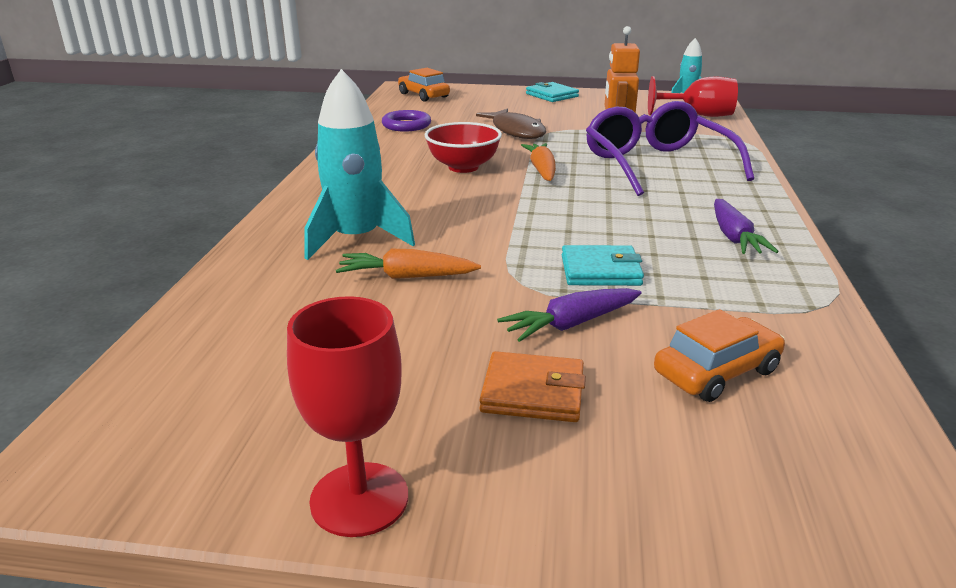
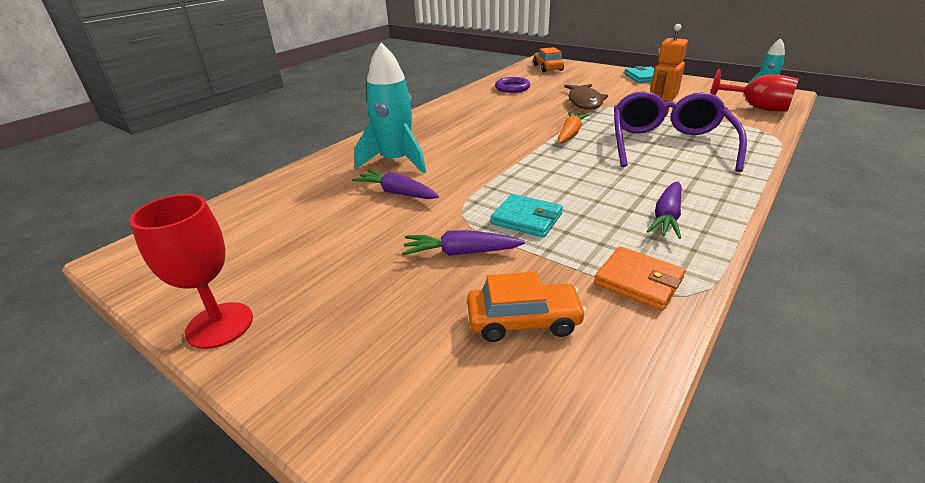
camera: 30 degrees right, 5 degrees up
orange carrot [336,249,481,279] -> purple carrot [352,169,439,199]
red bowl [424,122,502,173] -> none
orange wallet [479,351,586,422] -> orange wallet moved to [594,247,686,311]

